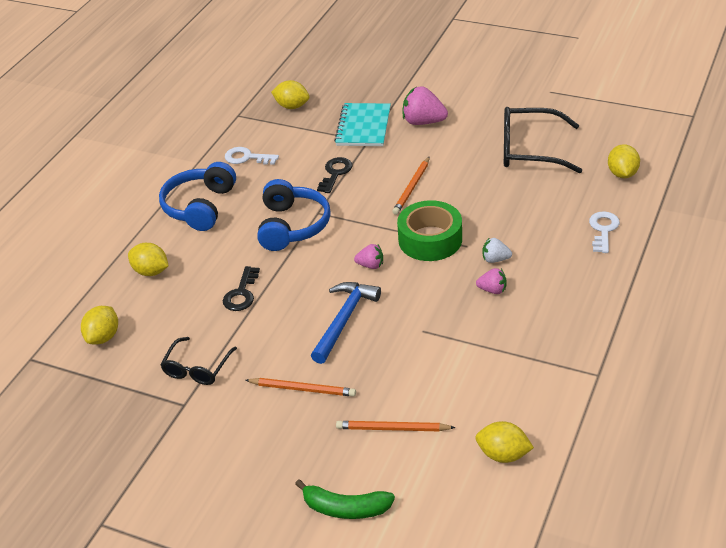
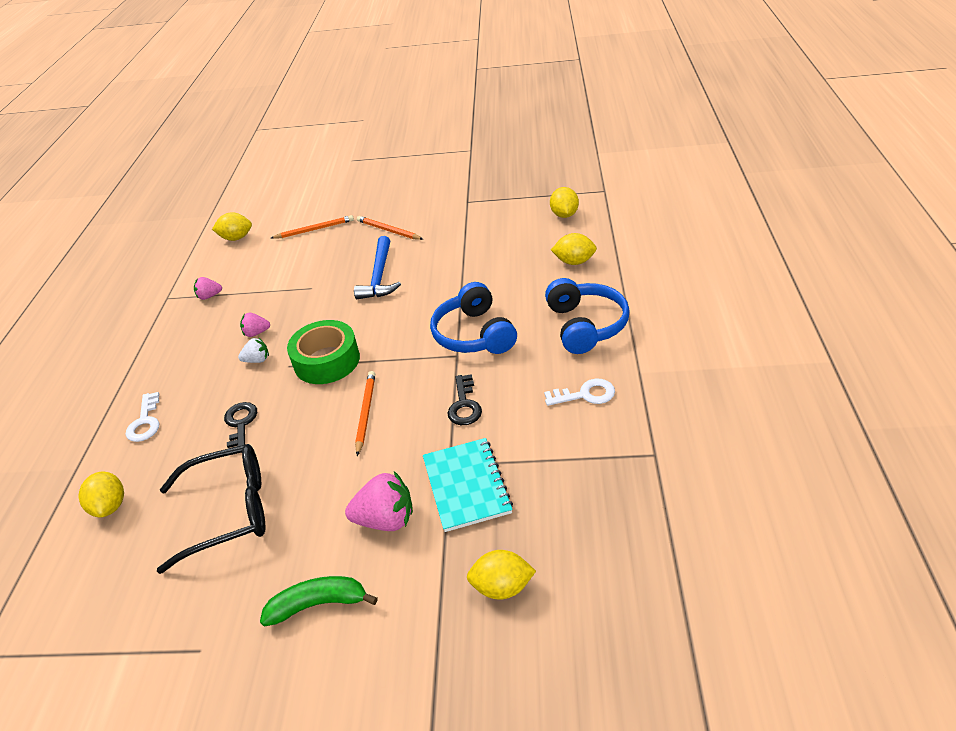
camera: 160 degrees right, 0 degrees up
black glasses [160,337,237,385] -> none
black key [223,266,260,311] -> black key moved to [224,402,257,453]
orange pencil [245,378,356,397] -> orange pencil turned 45 degrees clockwise [357,216,423,240]
yellow lemon [271,80,309,109] -> yellow lemon moved to [467,550,536,600]
green banana [295,480,395,519] -> green banana moved to [260,576,378,627]
pink strawberry [354,244,383,269] -> pink strawberry moved to [194,277,222,300]

